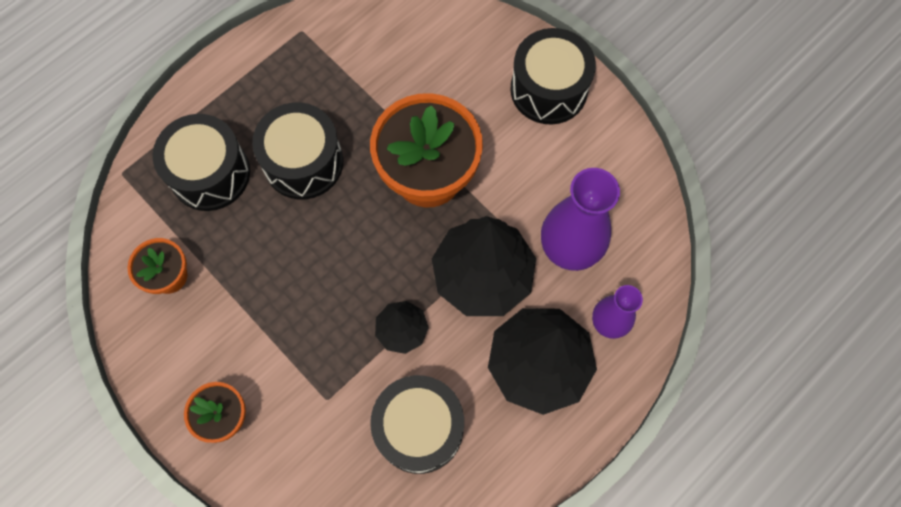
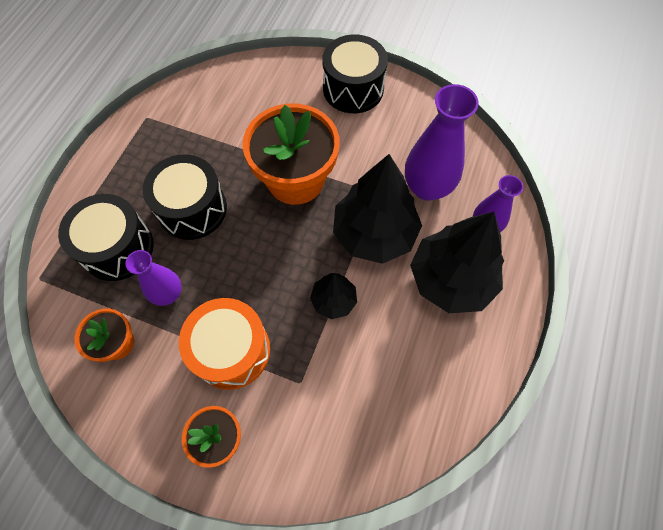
camera: 25 degrees left, 5 degrees down
black drum [370,375,464,474] -> none
none -> purple vase [125,250,182,306]
none -> orange drum [179,298,270,390]

